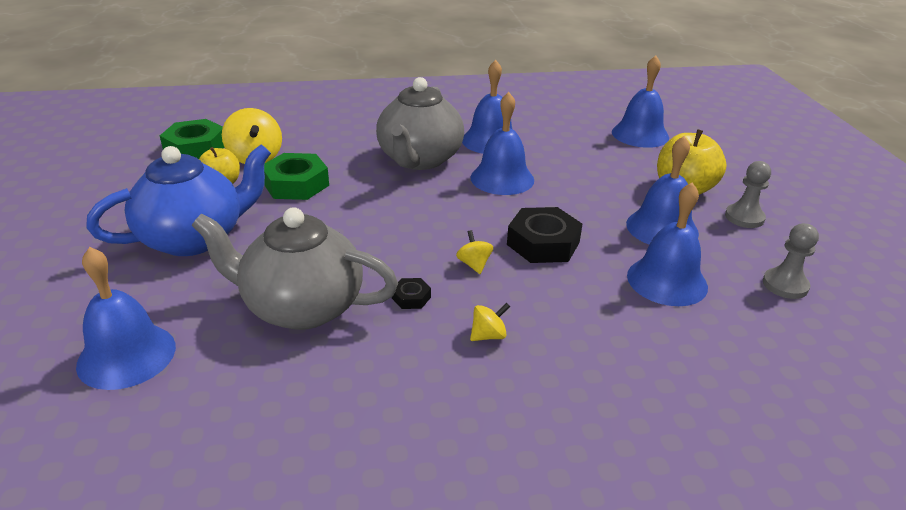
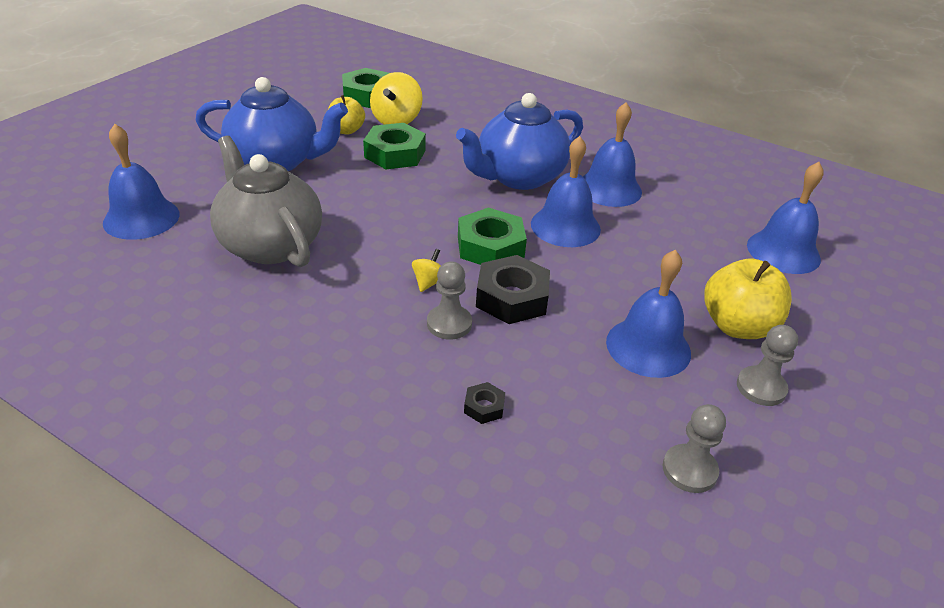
camera: 40 degrees right, 5 degrees up
grey teapot [376,77,464,170] -> blue teapot [456,93,583,190]
black nut [392,278,431,309] -> black nut moved to [464,382,505,424]
yellow spinning top [470,303,510,341] -> none
blue bell [627,182,708,306] -> none
none -> grey pawn [427,261,472,340]
none -> green nut [458,207,527,265]

